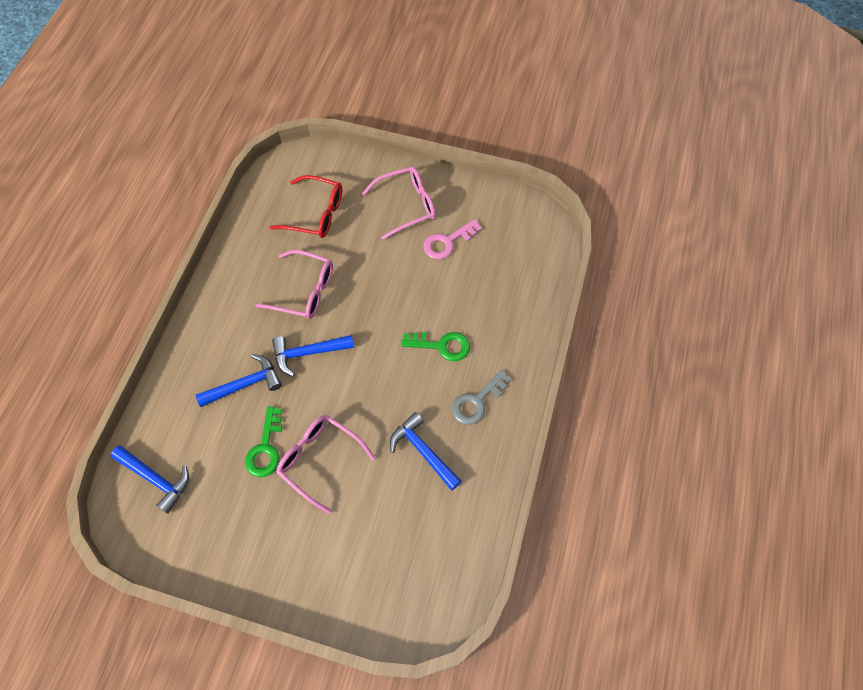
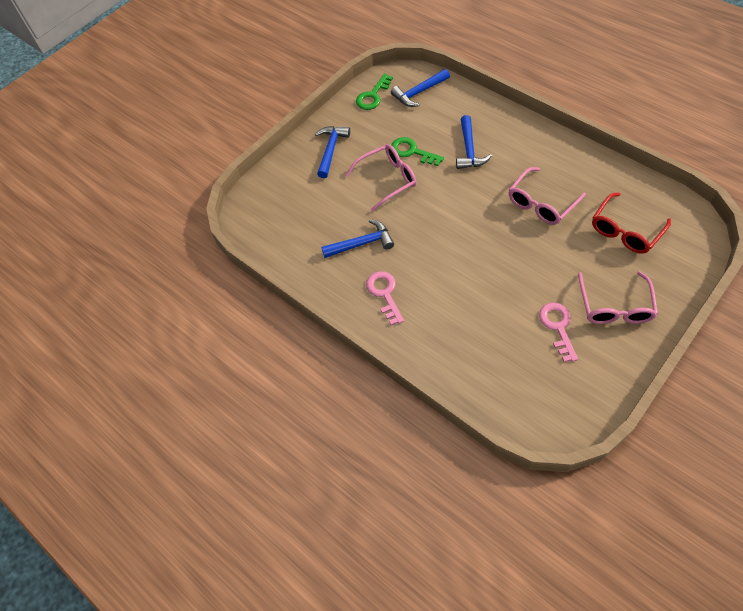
camera: 120 degrees right, 5 degrees down
blue hammer [272,335,354,377] -> blue hammer moved to [315,126,350,178]
green key [401,332,470,361] -> green key moved to [356,74,393,110]
grey key [452,370,511,425] -> pink key [366,271,404,326]

